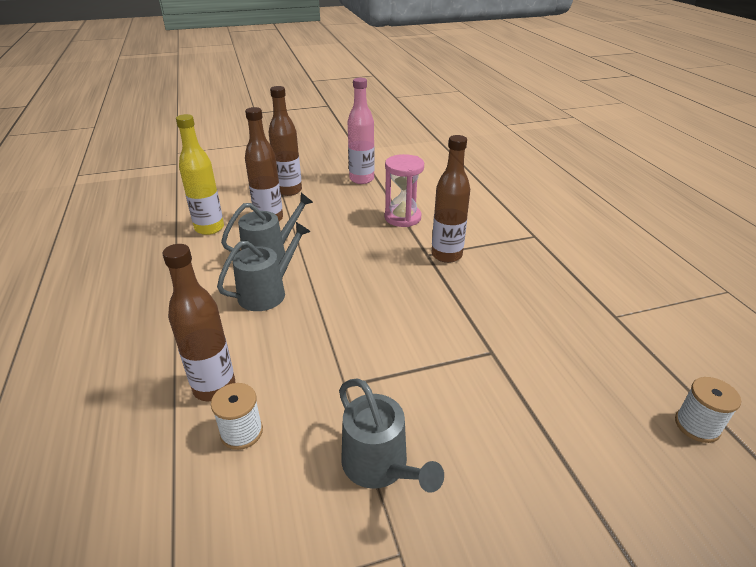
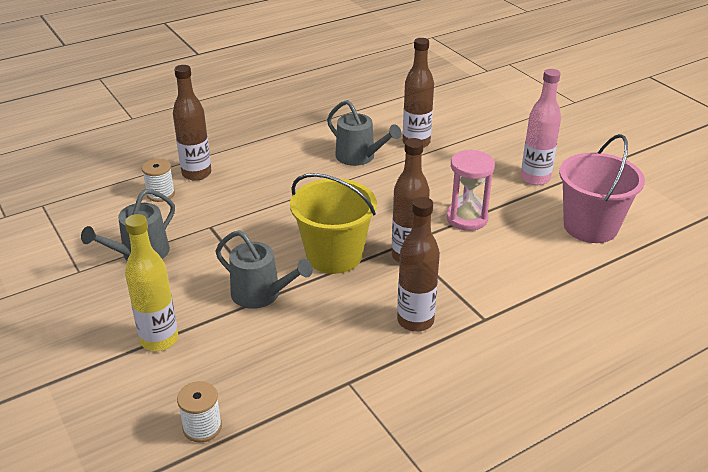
camera: 75 degrees right, 0 degrees up
yellow bottle [176,114,224,235] -> yellow bottle moved to [125,214,178,351]
grey watering can [217,222,311,311] -> grey watering can moved to [215,230,313,309]
brown bottle [268,86,302,196] -> brown bottle moved to [397,197,440,332]
none -> yellow bucket [290,173,377,274]
none -> pink bucket [559,134,645,243]

